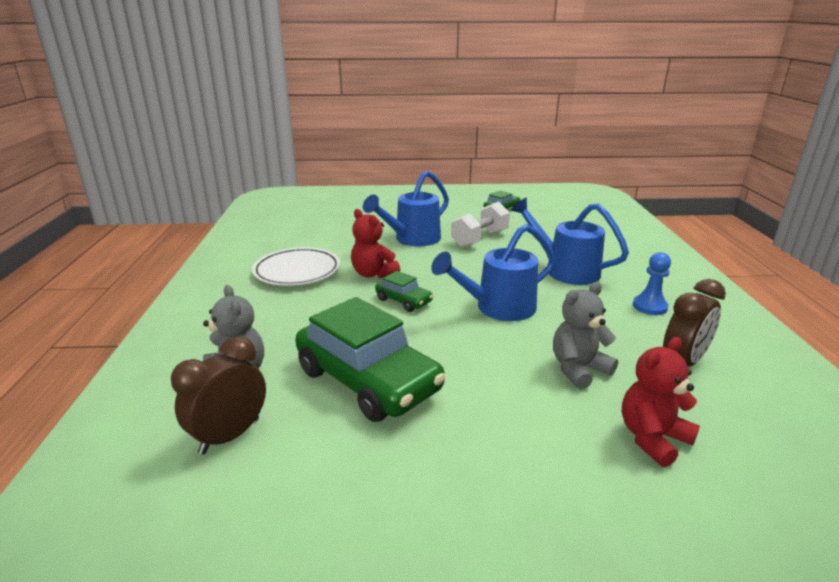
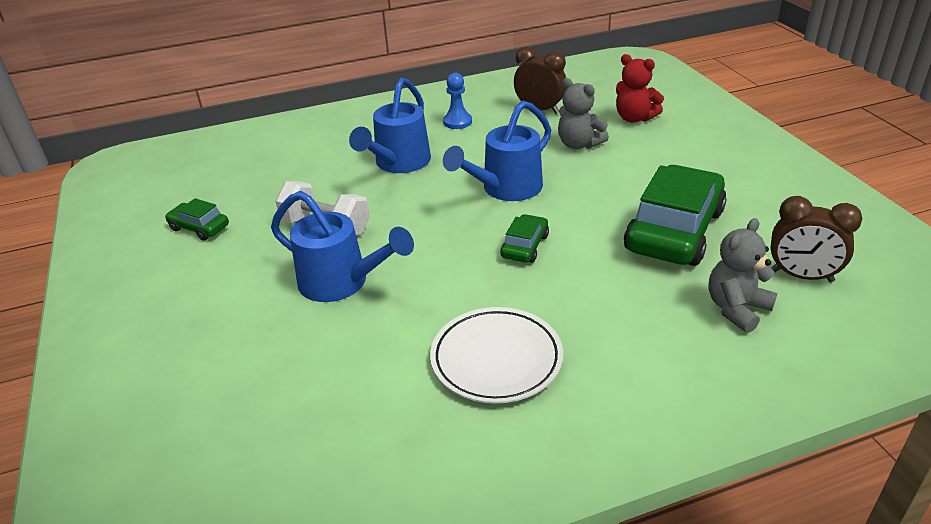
camera: 105 degrees left, 10 degrees up
red teddy bear [351,209,400,278] -> none
blue watering can [431,224,555,321] -> blue watering can turned 90 degrees clockwise [443,101,551,201]

